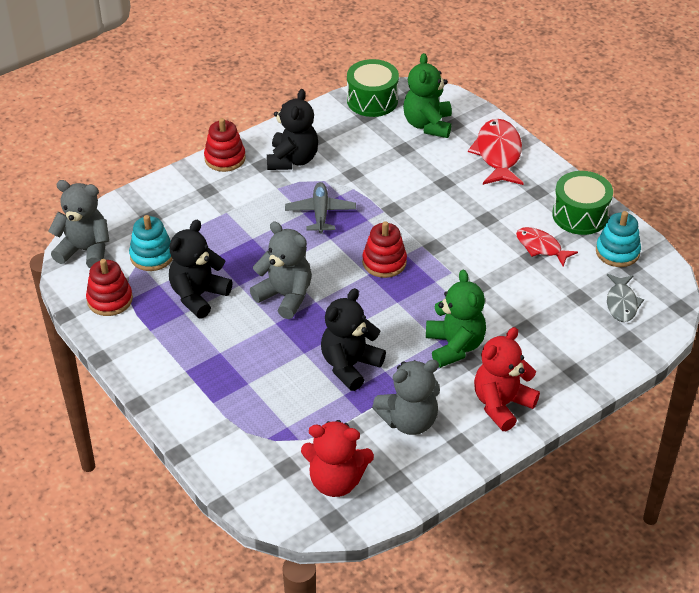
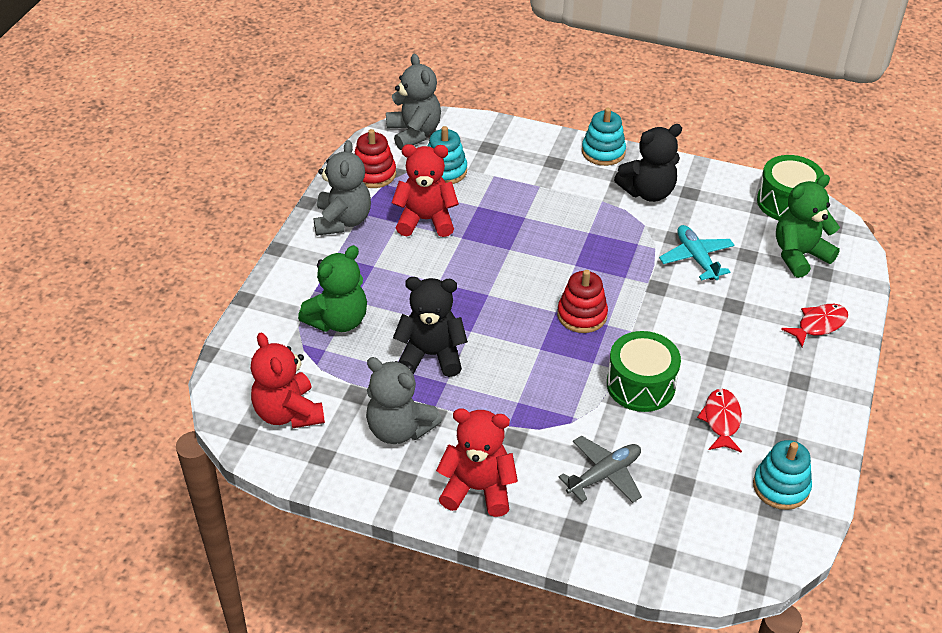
camera: 55 degrees right, 0 degrees up
black teddy bear [169,220,232,318] -> red teddy bear [392,144,459,237]
red stacking toy [204,118,246,172] -> turquoise stacking toy [582,108,626,166]
grey teddy bear [250,221,312,319] -> grey teddy bear moved to [314,140,371,236]
grey plane [285,182,356,234] -> grey plane moved to [559,436,642,503]
green teddy bear [426,269,486,368] -> green teddy bear moved to [298,245,367,332]
red fish [468,119,523,185] -> red fish [781,304,848,347], size x0.62
green drum [552,171,613,235] -> green drum moved to [607,331,681,412]
grey fish [607,274,644,322] -> none
none -> turquoise plane [659,225,735,280]

